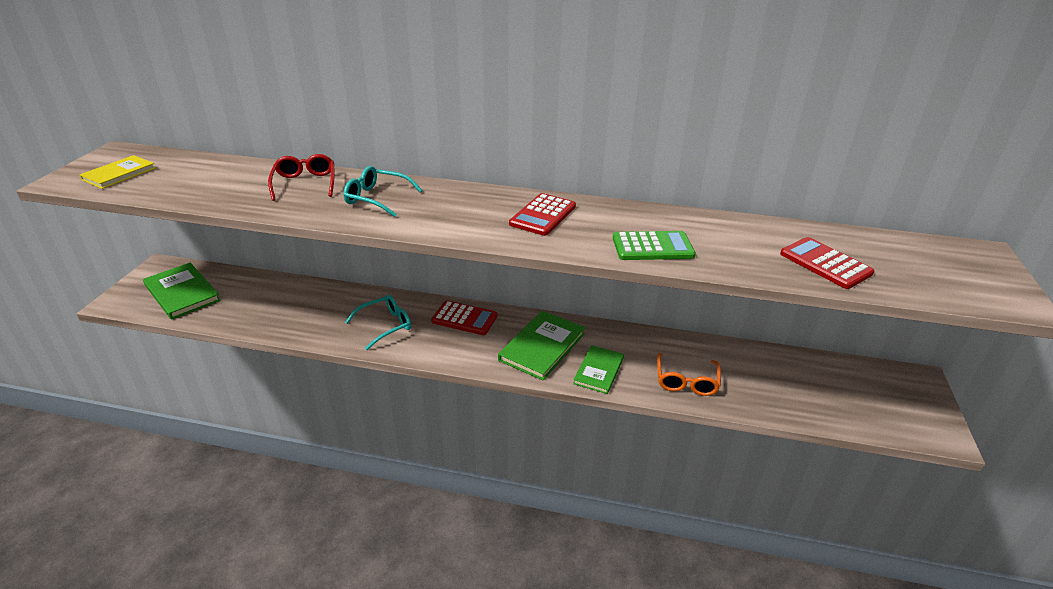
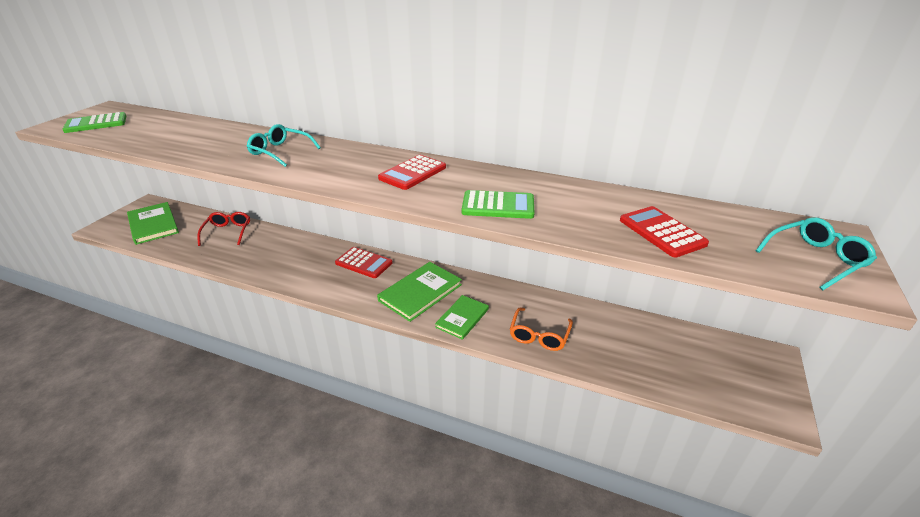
camera: 10 degrees right, 0 degrees up
yellow book [80,155,156,189] -> green calculator [62,112,127,133]
red glasses [268,154,335,201] -> red glasses moved to [197,212,250,246]
turquoise glasses [345,295,411,350] -> turquoise glasses moved to [755,217,877,290]

